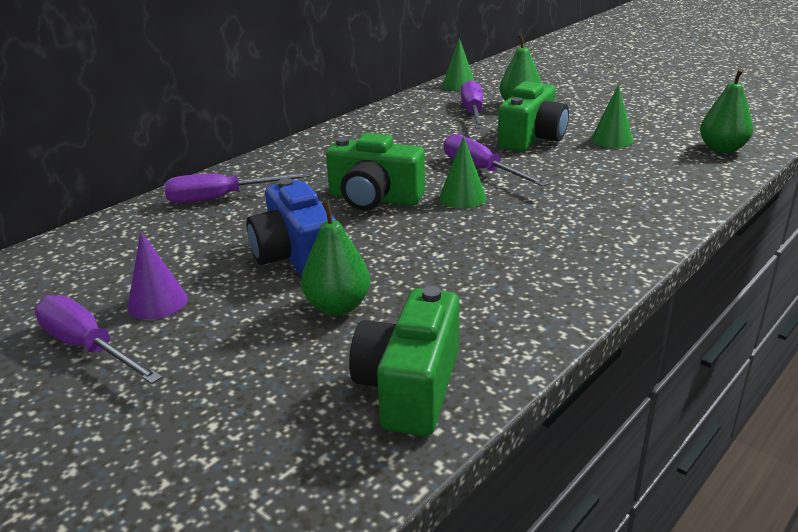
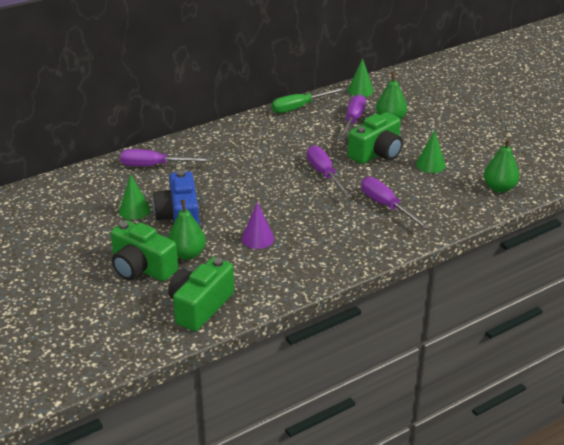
camera: 15 degrees right, 5 degrees up
purple screwdriver [34,295,162,384] -> purple screwdriver moved to [361,177,430,229]
purple cone [127,232,188,320] -> purple cone moved to [242,202,274,249]
green camera [326,133,425,210] -> green camera moved to [110,220,178,281]
green cone [439,136,487,209] -> green cone moved to [119,174,151,220]
none -> green screwdriver [272,87,346,113]

